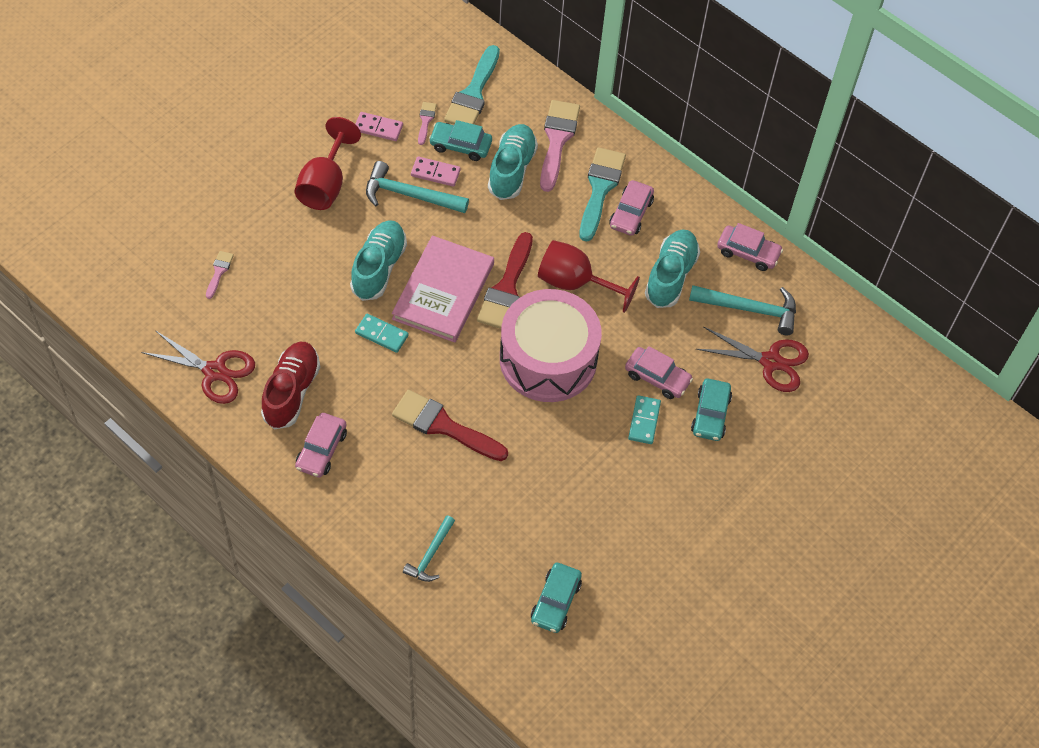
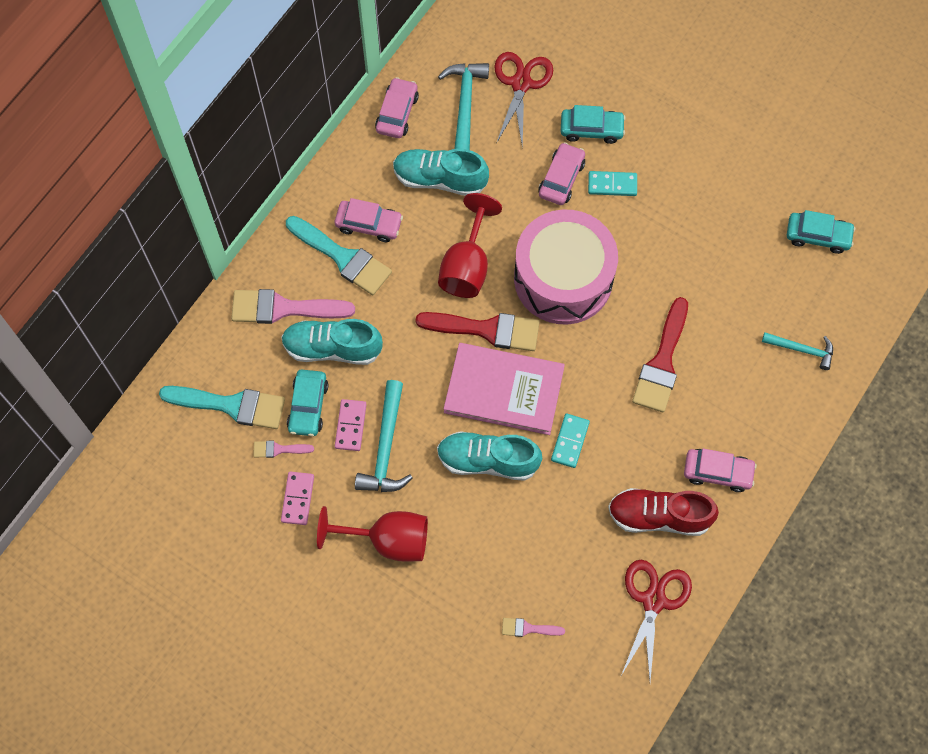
camera: 95 degrees left, 10 degrees up
turquoise brush [580,147,626,242] -> turquoise brush turned 150 degrees counterclockwise [286,216,392,295]

